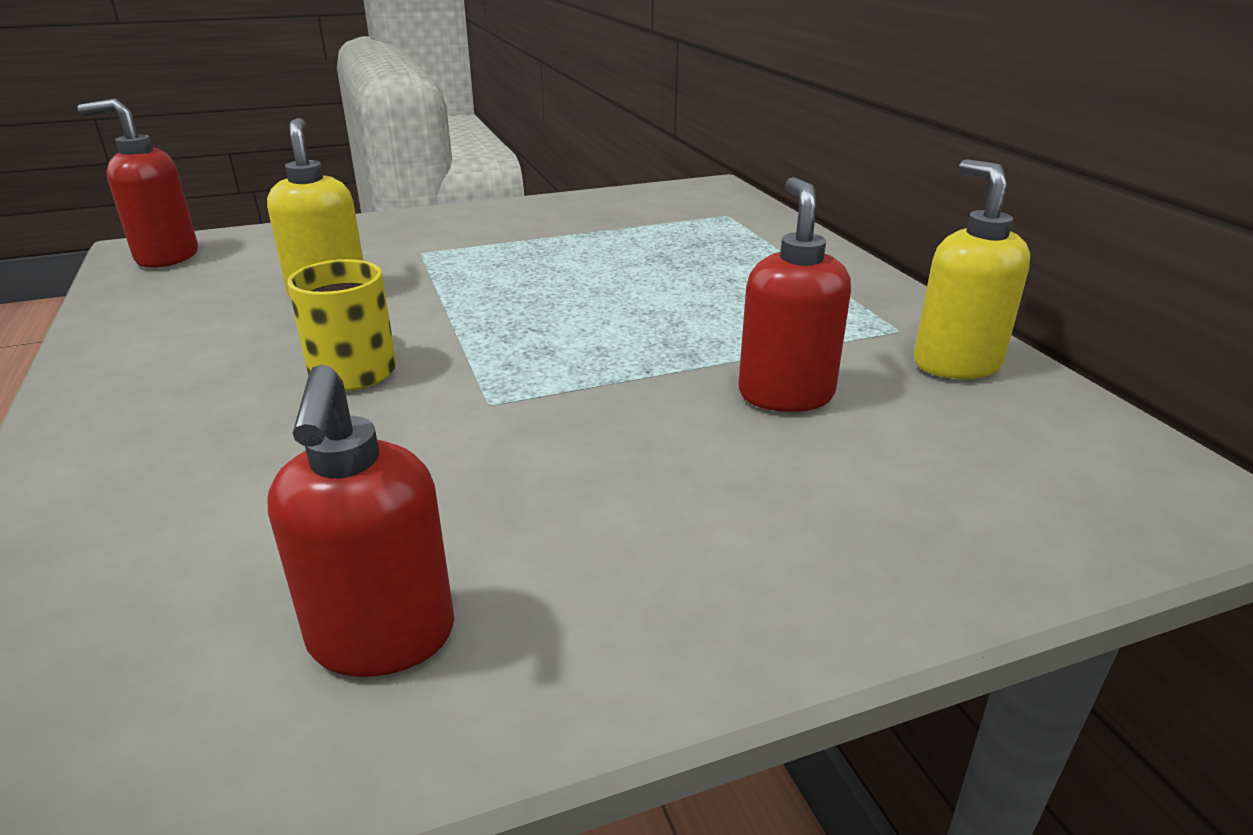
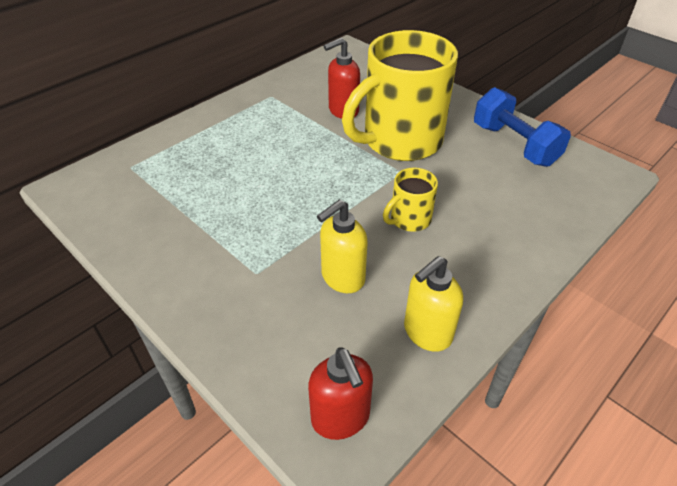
camera: 115 degrees left, 15 degrees up
red soap dispenser [267,365,454,677] -> blue dumbbell [474,87,571,167]
yellow soap dispenser [914,159,1030,379] -> yellow soap dispenser moved to [404,256,463,352]
none -> yellow mug [342,30,458,161]

